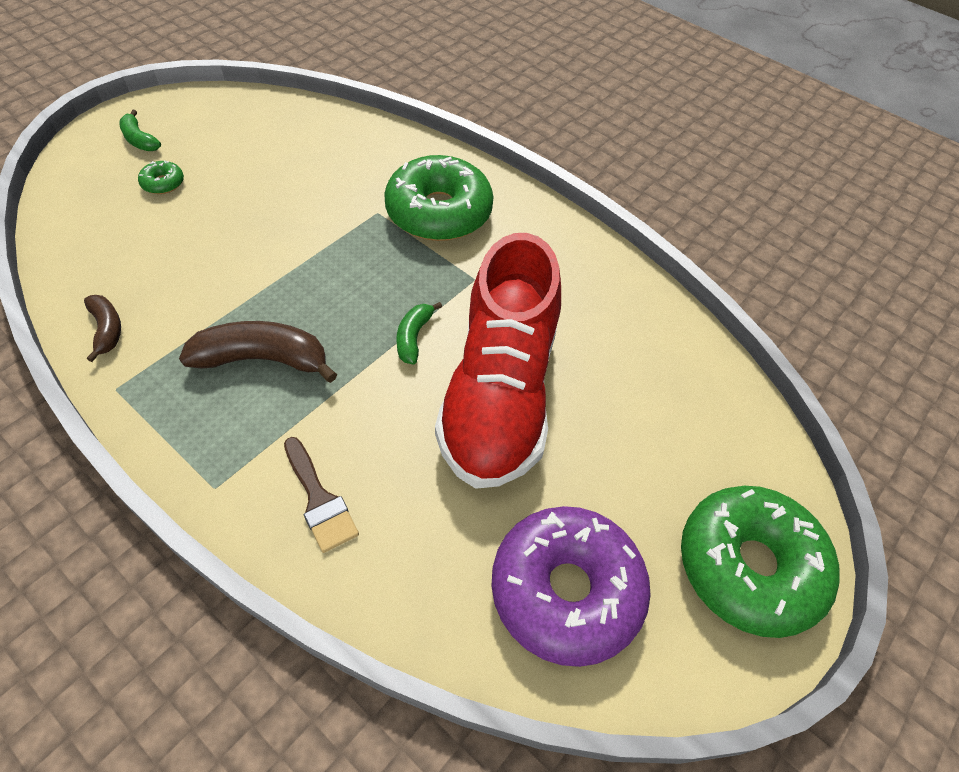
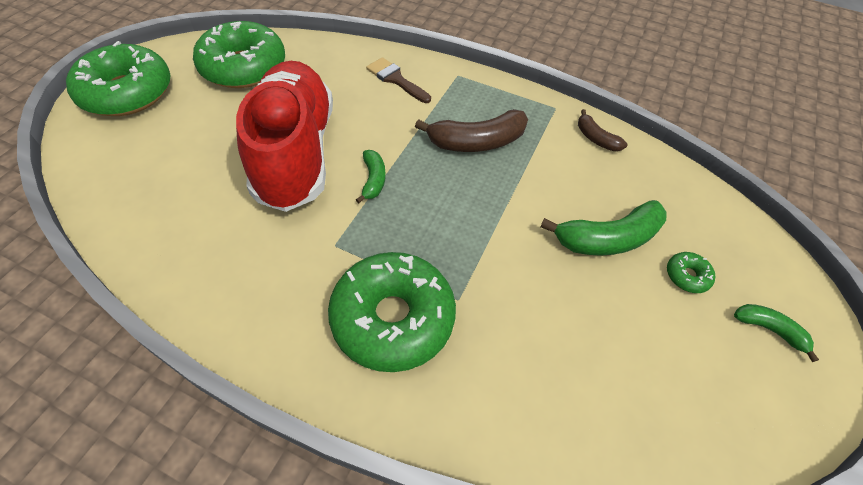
camera: 165 degrees right, 0 degrees up
purple donut [491,506,651,667] -> green donut [193,21,285,88]
none -> green banana [540,200,667,256]

